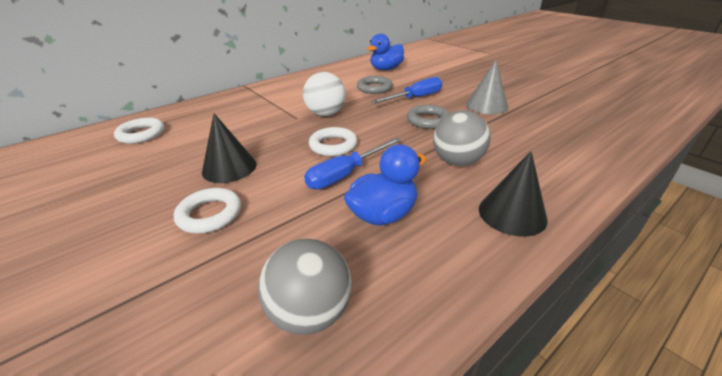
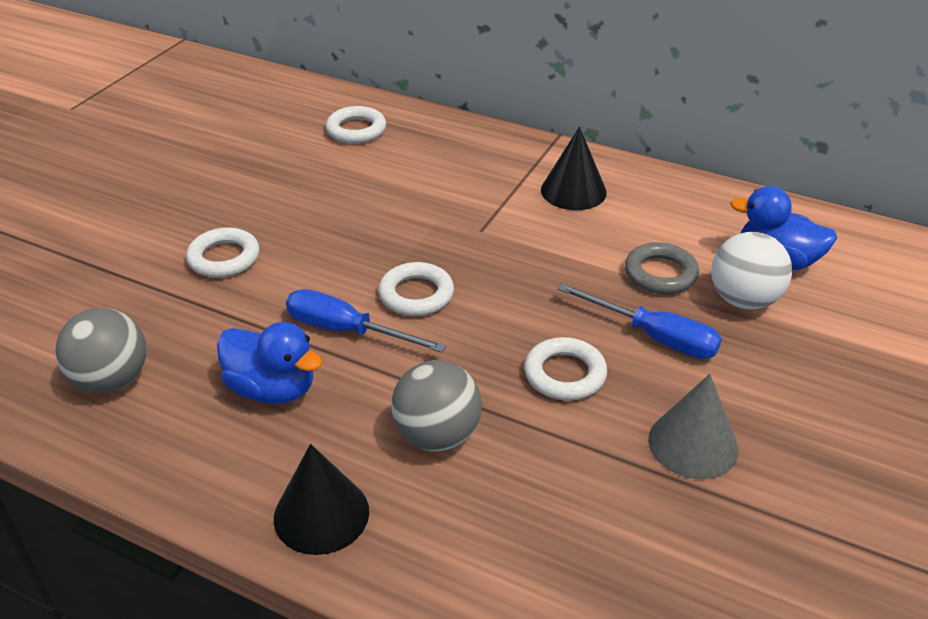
camera: 65 degrees right, 5 degrees up
black cone [202,113,257,183] -> black cone moved to [541,127,607,210]
white ball [303,72,346,116] -> white ball moved to [711,232,792,310]
grey ring [407,105,450,129] -> white ring [524,337,607,401]

